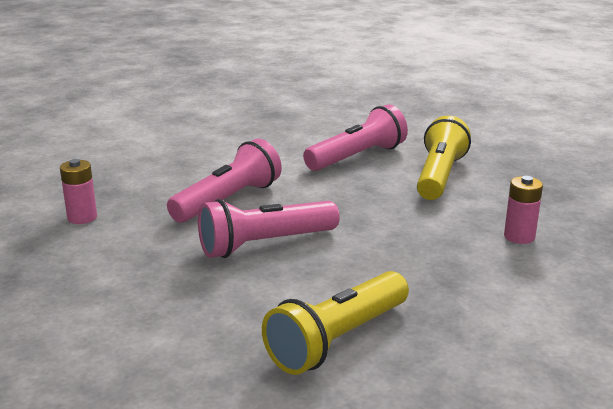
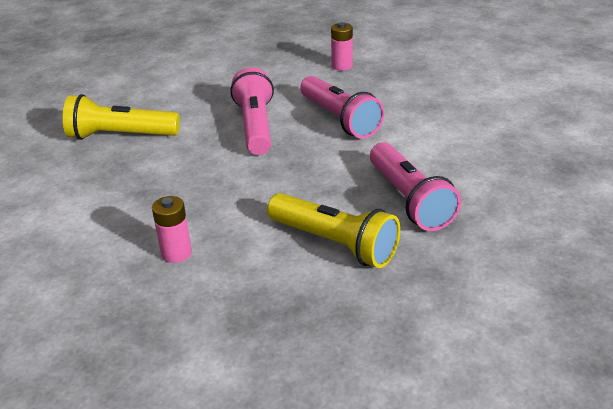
camera: 110 degrees right, 10 degrees up
yellow flashlight [262,271,409,375] -> yellow flashlight turned 60 degrees counterclockwise [63,94,180,140]

